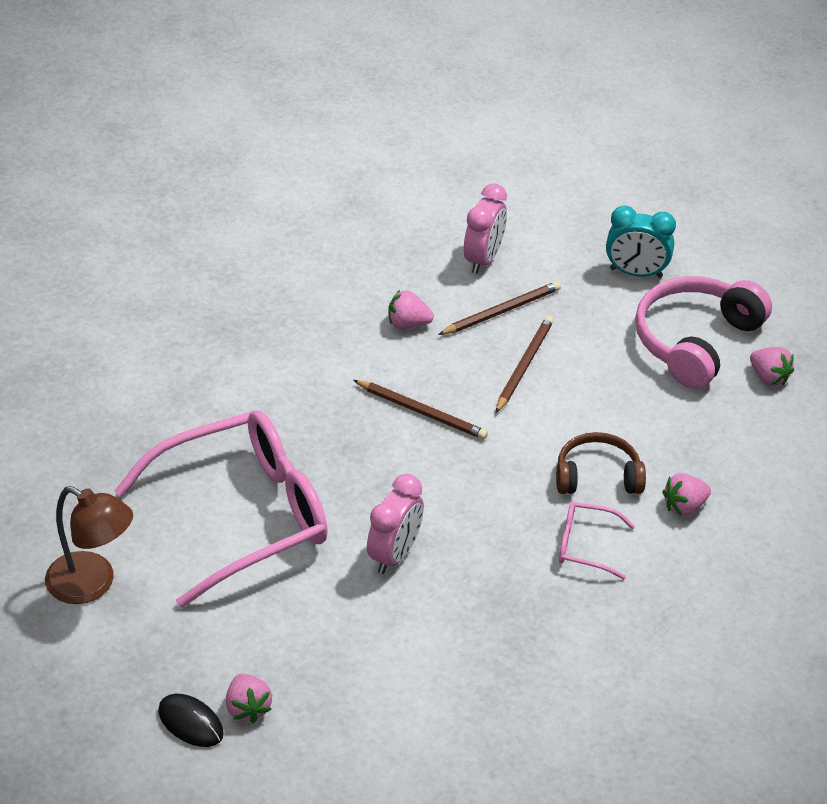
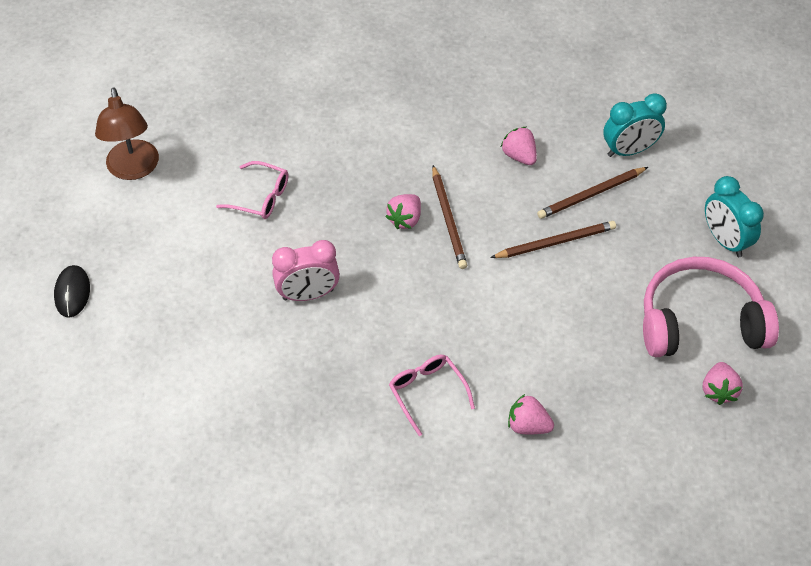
camera: 50 degrees right, 10 degrees up
pink glasses [115,410,328,608] -> pink glasses [216,161,288,219], size x0.42
pink strawberry [226,674,272,723] -> pink strawberry moved to [386,194,421,229]
brown pencil [438,281,561,335] -> brown pencil turned 135 degrees clockwise [537,167,648,219]
pink clock [464,184,507,274] -> turquoise clock [603,93,667,157]
brown headphones [556,432,646,494] -> none

